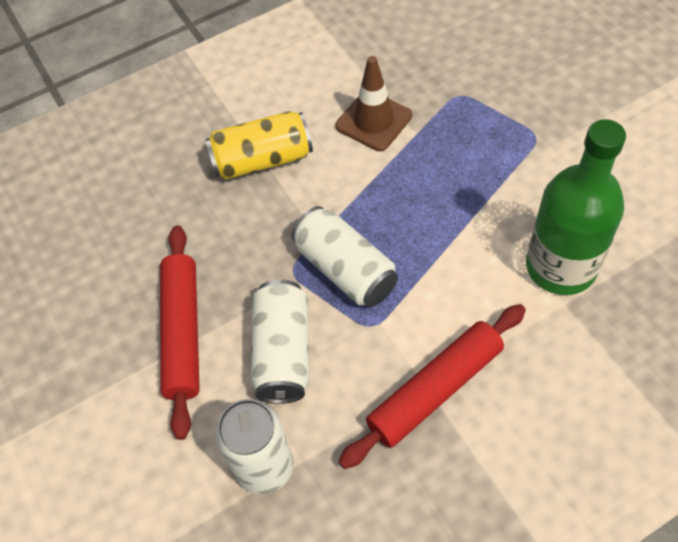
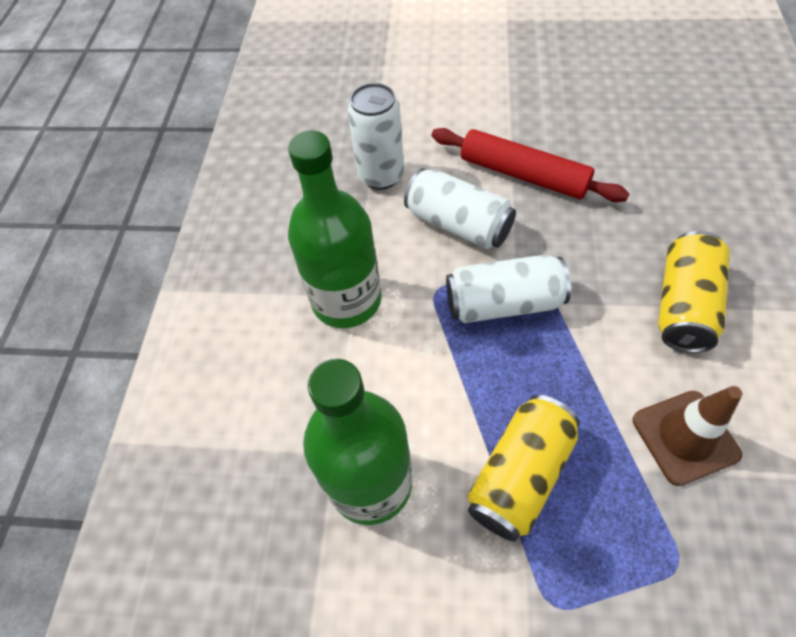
camera: 125 degrees right, 0 degrees up
red rolling pin [339,304,526,469] -> green bottle [288,131,382,328]
none -> yellow can [467,395,580,541]

